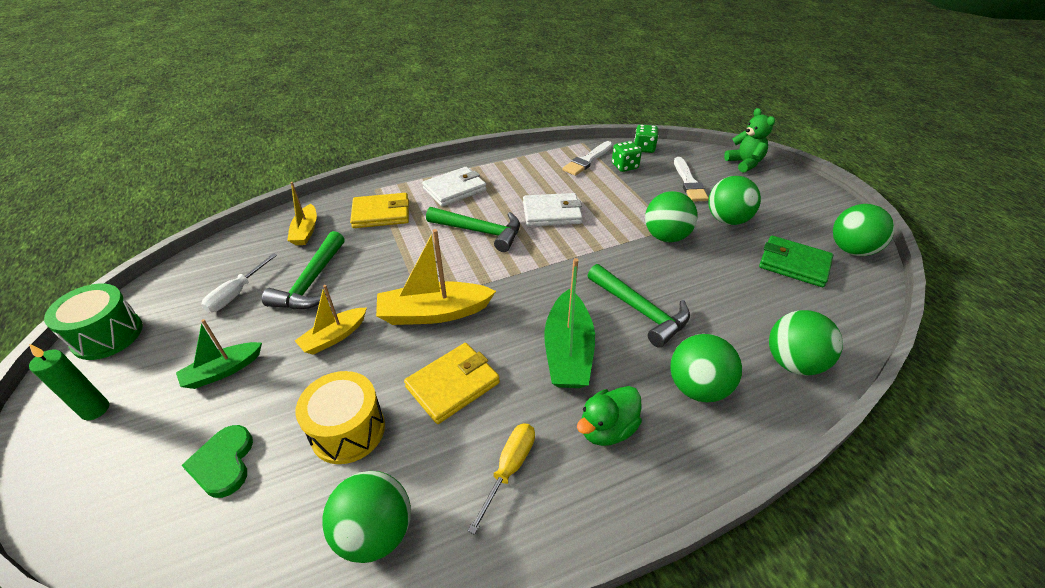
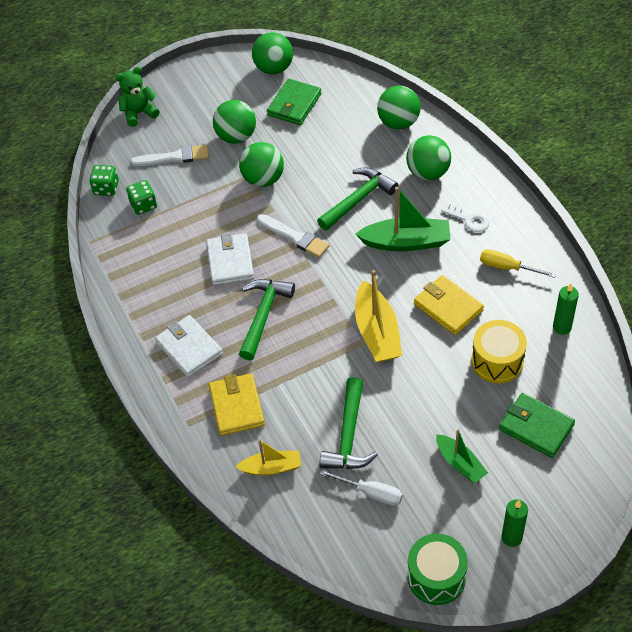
camera: 90 degrees left, 10 degrees up
green heart [181,425,253,498] -> green wallet [499,393,575,458]
green hammer [262,231,345,309] -> green hammer turned 90 degrees clockwise [320,377,378,469]
yellow boat [295,285,367,355] -> none
green ball [322,471,411,563] -> green candle [553,284,579,335]
white brush [562,141,613,176] -> white brush moved to [257,214,329,258]
green duck [577,386,642,446] -> white key [441,202,489,232]

